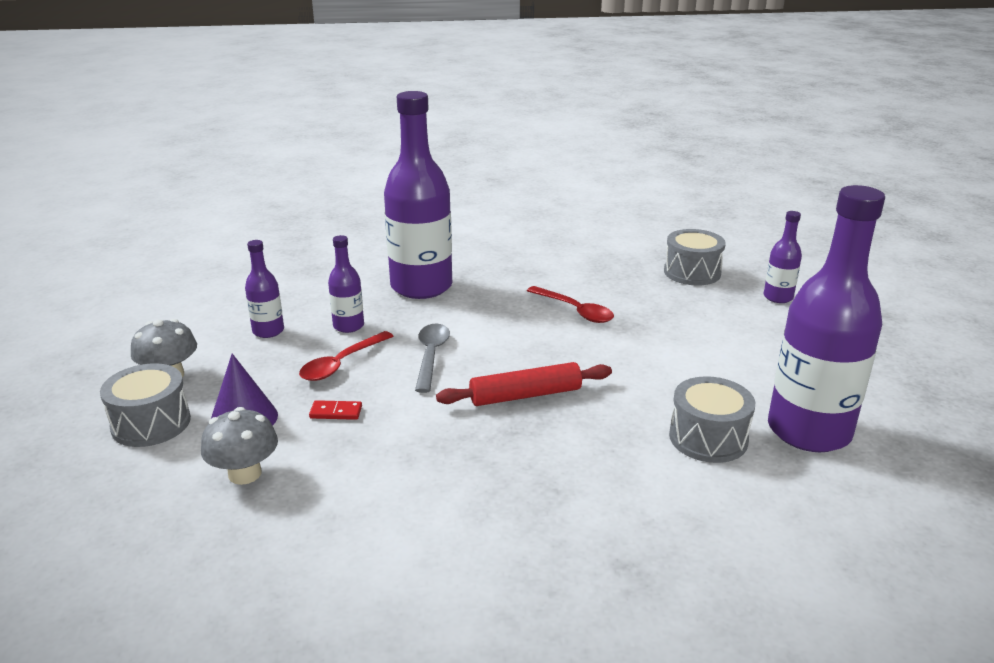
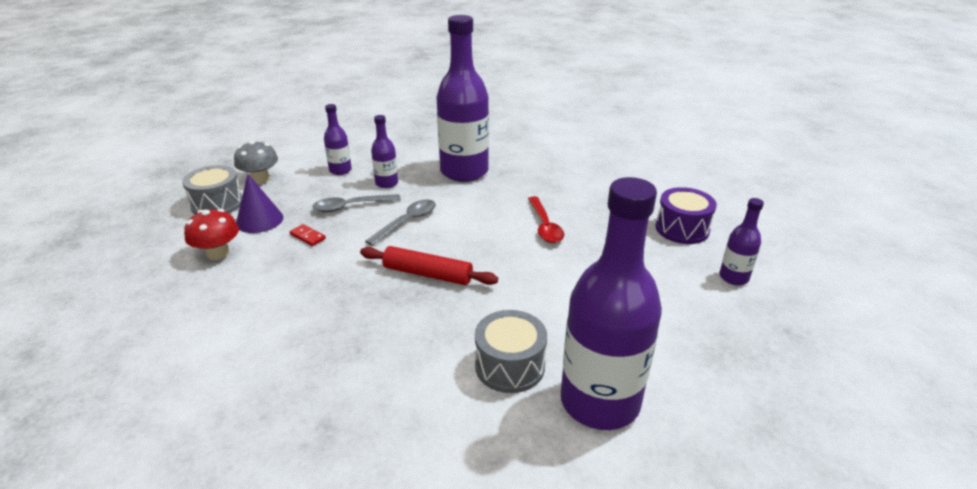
camera: 35 degrees right, 5 degrees up
grey mushroom [201,407,278,485] -> red mushroom [184,209,239,260]
red spoon [299,331,393,381] -> grey spoon [312,194,401,212]
grey drum [664,229,726,285] -> purple drum [656,187,717,244]

